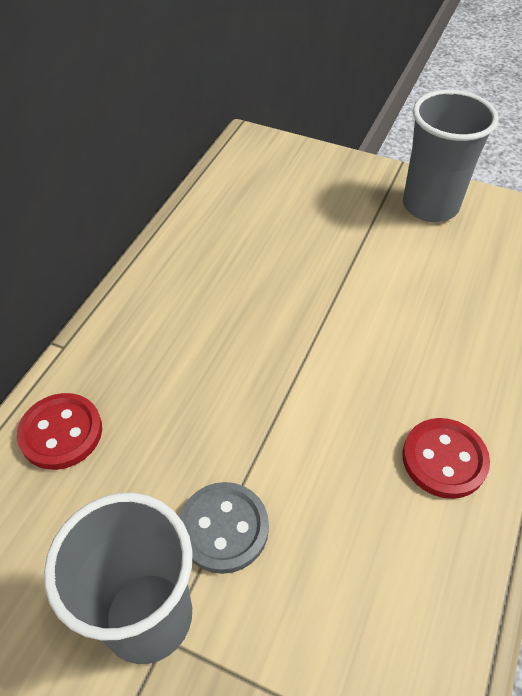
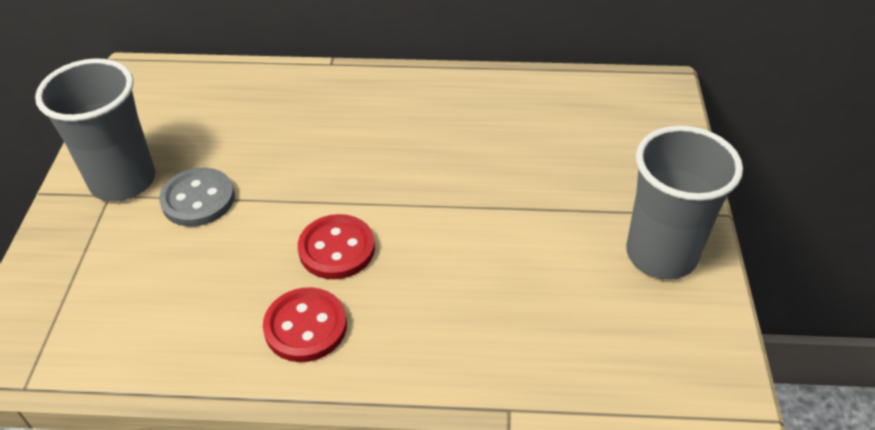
camera: 70 degrees right, 5 degrees down
red button [17,393,102,470] -> red button moved to [298,214,375,279]

